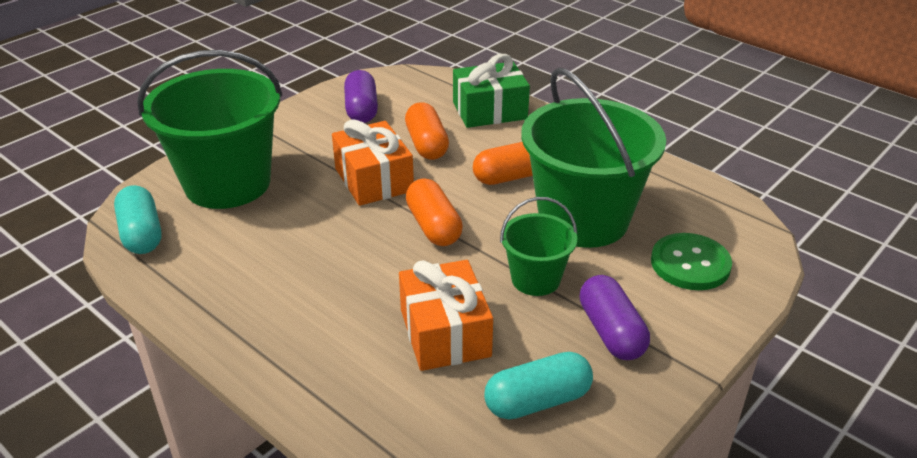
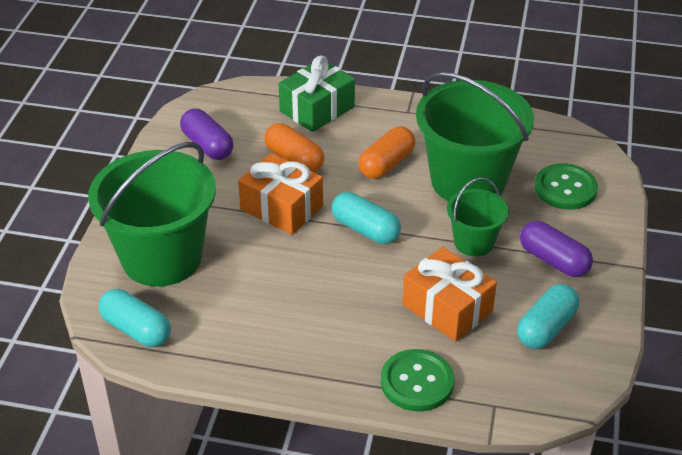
camera: 30 degrees left, 5 degrees up
orange capsule [406,178,463,246] -> turquoise capsule [332,192,401,244]
none -> green button [381,349,454,412]

